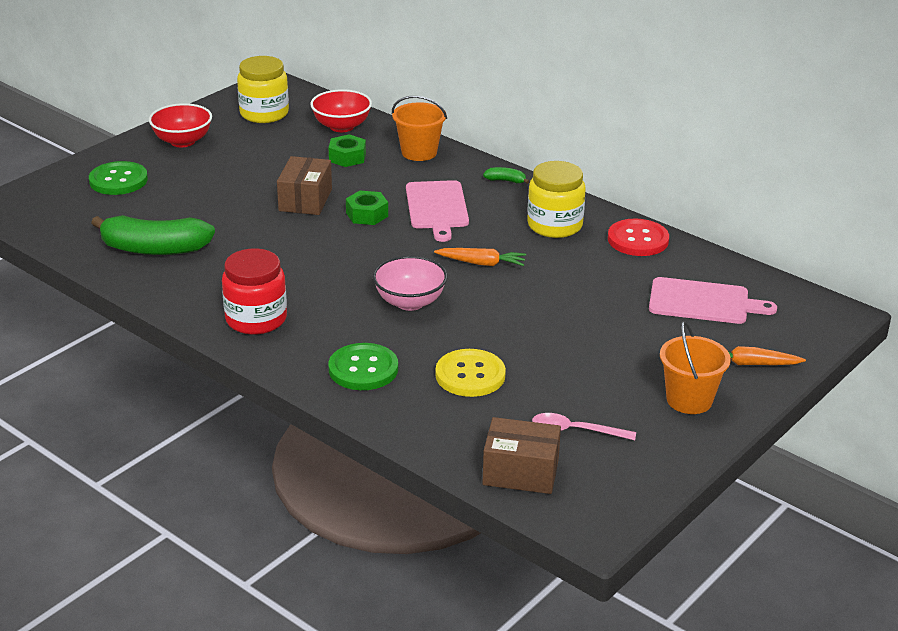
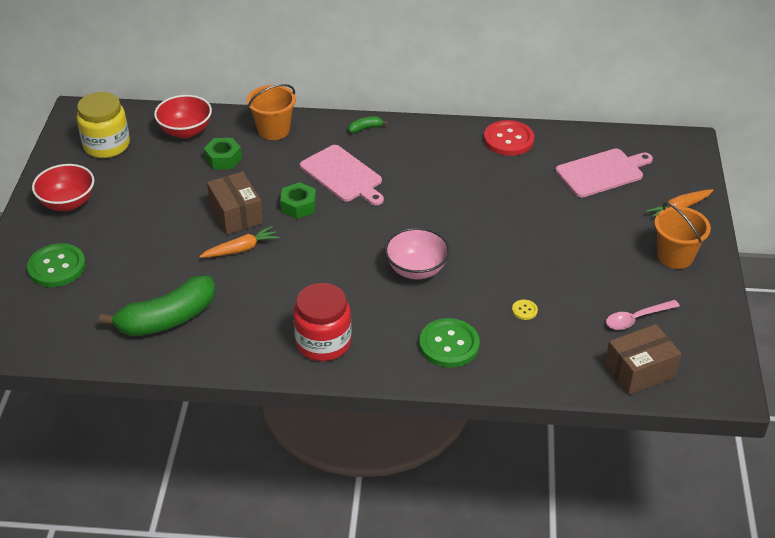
camera: 35 degrees left, 10 degrees up
orange carrot [434,248,526,266] -> orange carrot moved to [199,226,280,258]
yellow button [435,349,506,397] -> yellow button [512,299,538,320], size x0.44
yellow jar [527,161,586,238] -> none

